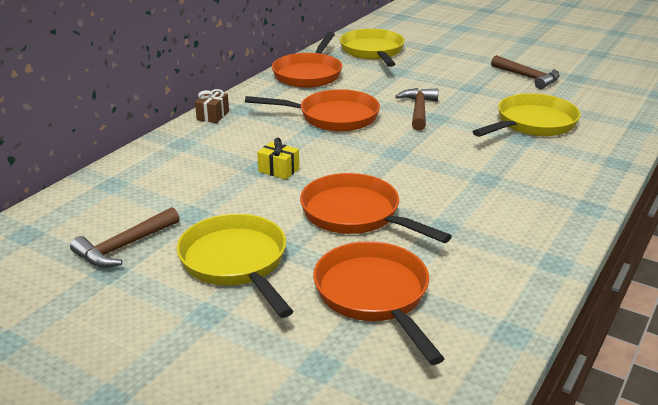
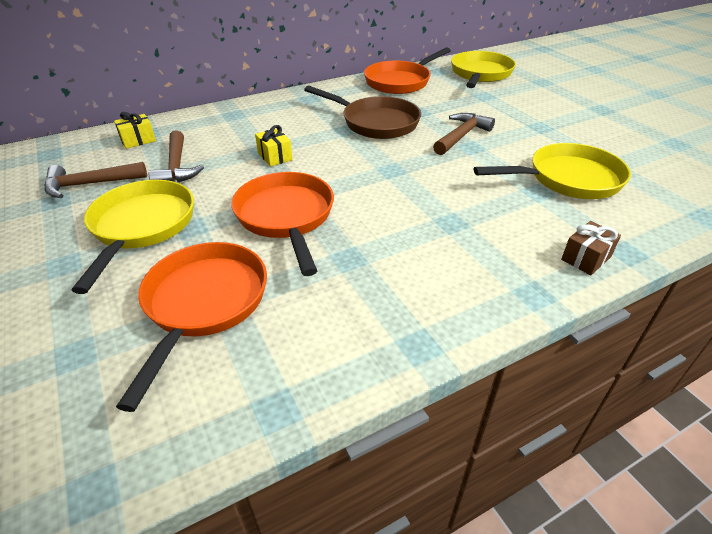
camera: 30 degrees right, 10 degrees up
brown gift [195,89,229,123] -> brown gift moved to [561,221,621,275]
orange pan [245,89,380,132] -> brown pan [304,86,421,139]
brown hammer [491,55,560,89] -> brown hammer moved to [149,130,204,182]
none -> yellow gift [114,112,156,149]

